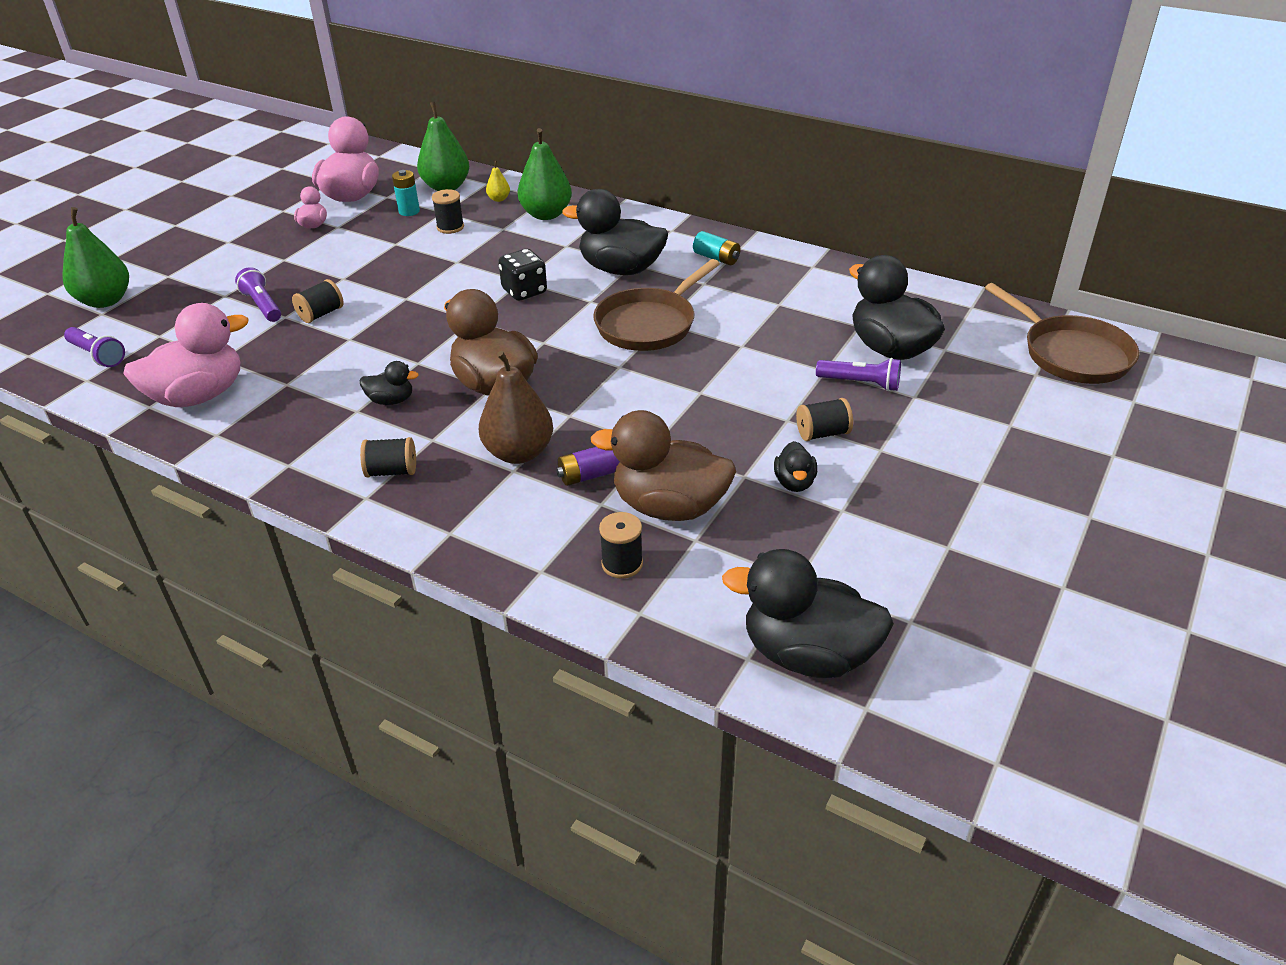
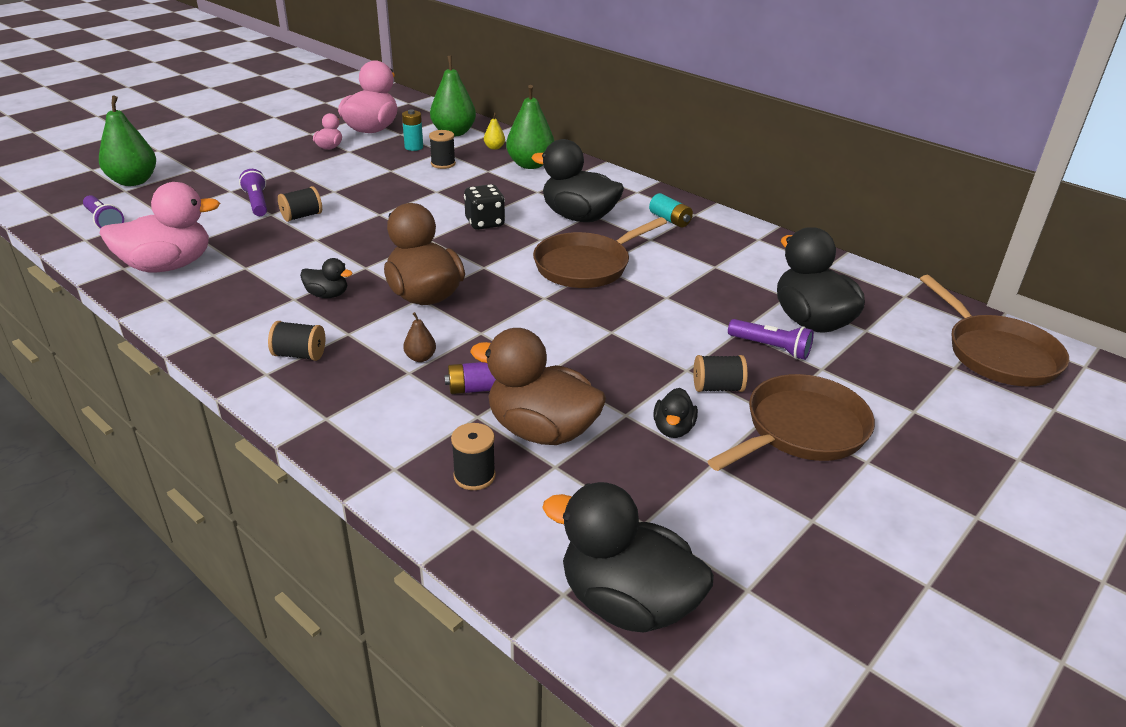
camera: 10 degrees right, 5 degrees down
brown pear [479,351,553,464] -> brown pear [403,312,436,362], size x0.46
none -> brown pan [708,374,875,471]

